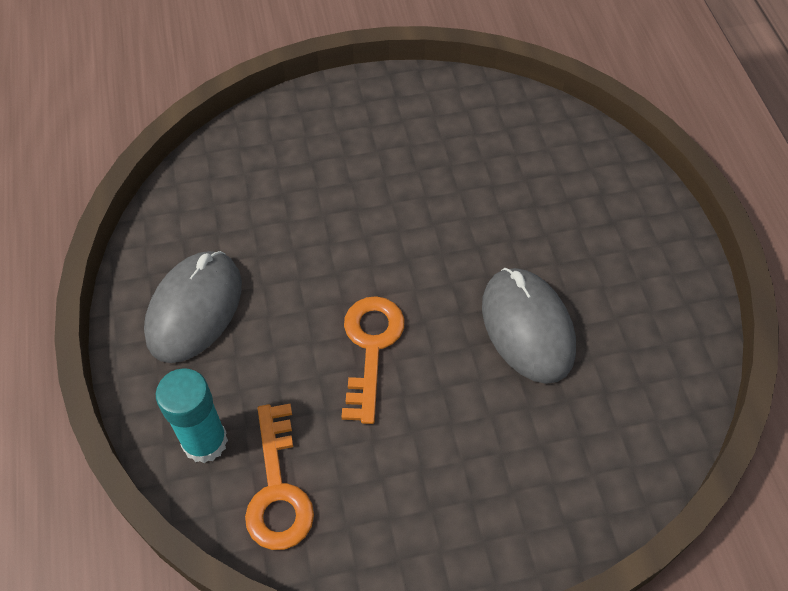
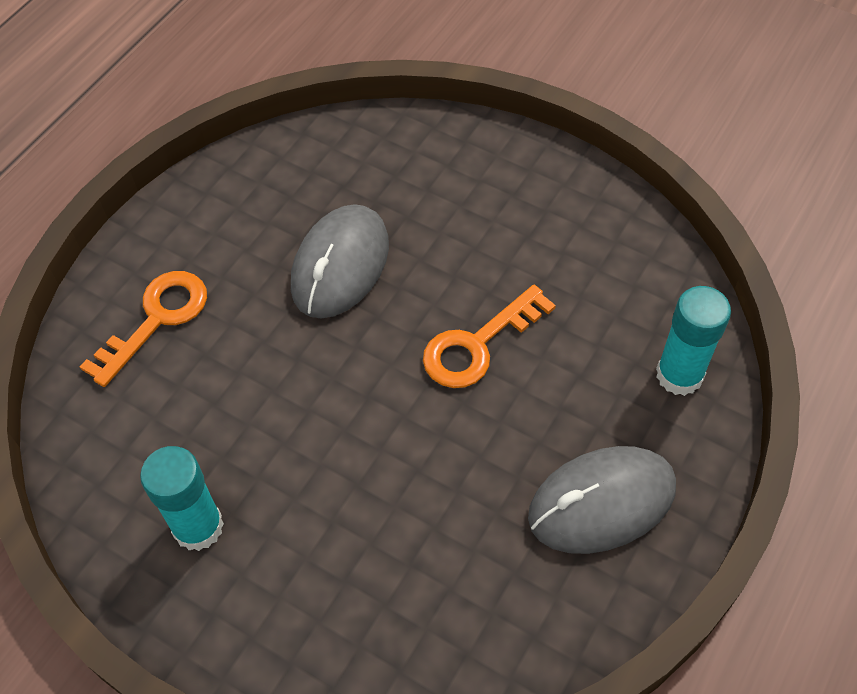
camera: 135 degrees left, 0 degrees up
orange key [245,404,314,550] -> orange key moved to [80,271,207,387]
none -> turquoise glue stick [140,446,224,551]

